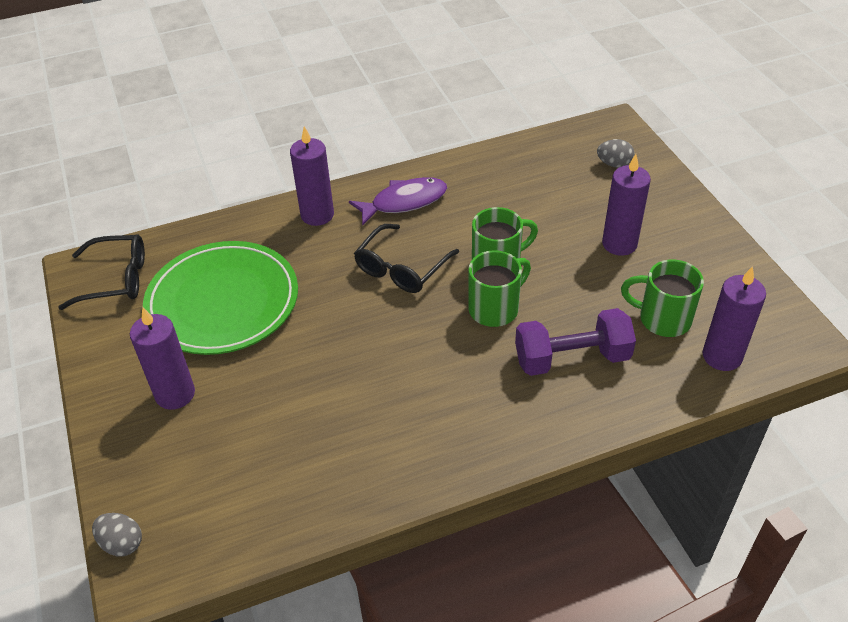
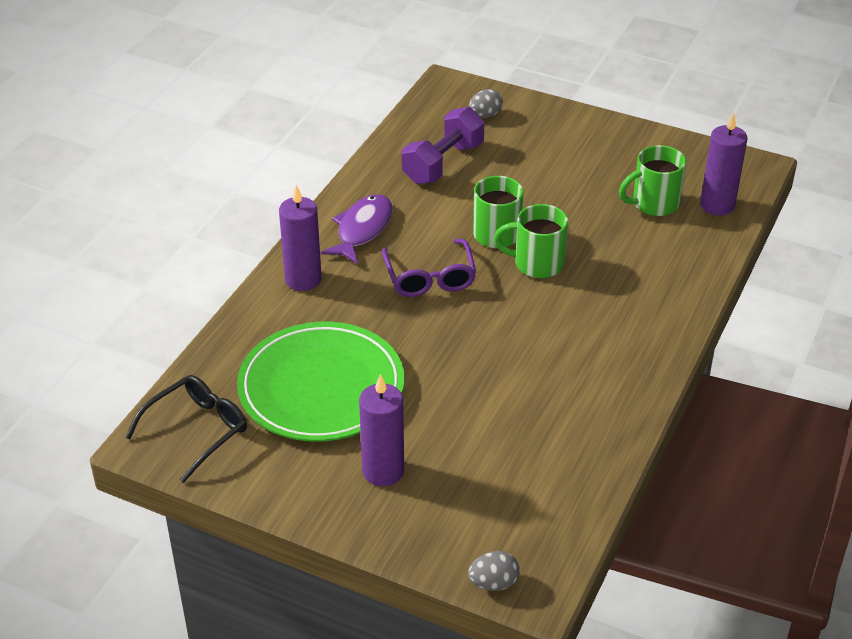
camera: 45 degrees left, 5 degrees down
black glasses [354,224,459,293] -> purple glasses [382,239,476,297]
green mug [468,250,531,327] -> green mug turned 90 degrees counterclockwise [494,204,568,278]
purple dumbbell [515,308,636,376] -> purple dumbbell moved to [402,107,484,184]
purple candle [602,154,651,256] -> none

